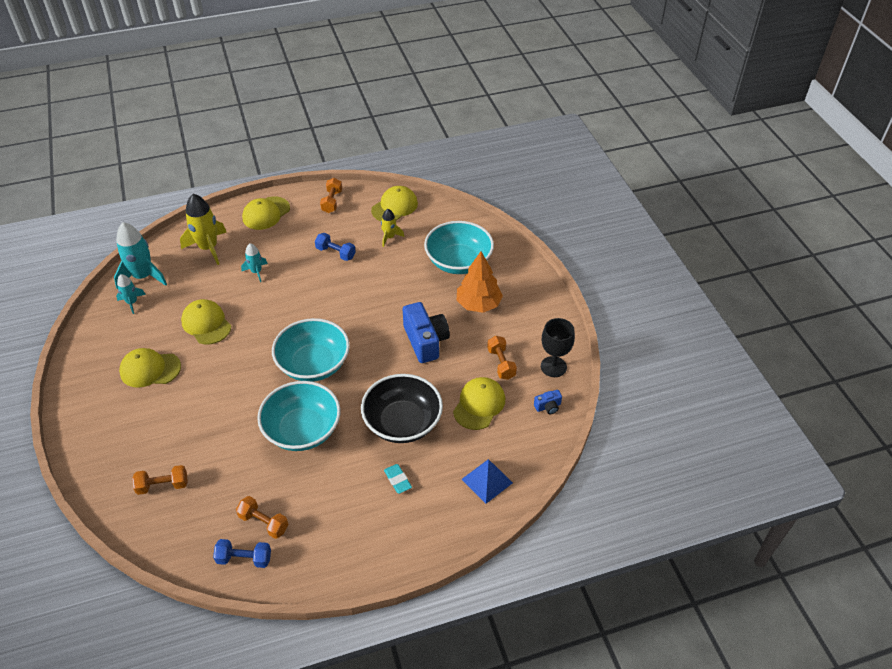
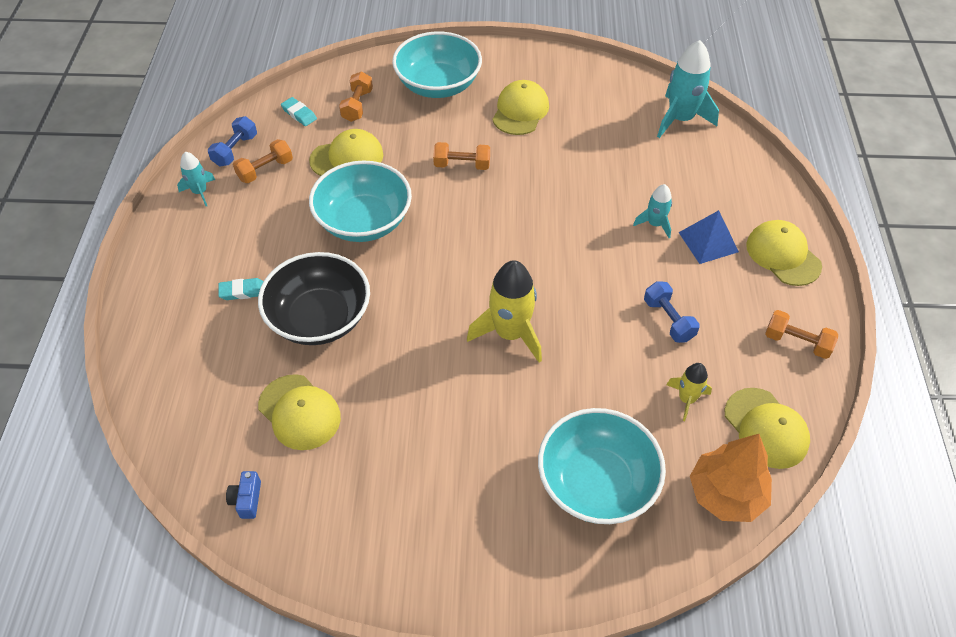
camera: 110 degrees right, 5 degrees up
turquoise rocket [116,274,146,314] -> turquoise rocket moved to [177,152,215,206]
yellow rocket [180,194,227,265] -> yellow rocket moved to [467,260,542,363]
yellow cap [181,299,231,344] -> yellow cap moved to [309,129,383,176]
turquoise bowl [272,318,350,382] -> turquoise bowl moved to [392,31,482,98]
blue dumbbell [315,233,356,261] -> blue dumbbell turned 75 degrees counterclockwise [644,281,700,343]
blue camera [403,302,450,363] -> none
orange tree [457,252,503,313] -> orange tree moved to [690,434,772,522]
blue pyramid [461,459,513,504] -> blue pyramid moved to [678,210,739,264]
orange dumbbell [487,336,517,380] -> orange dumbbell moved to [433,142,490,170]
black goblet [541,318,575,377] -> none
none -> turquoise eraser [281,97,317,126]

